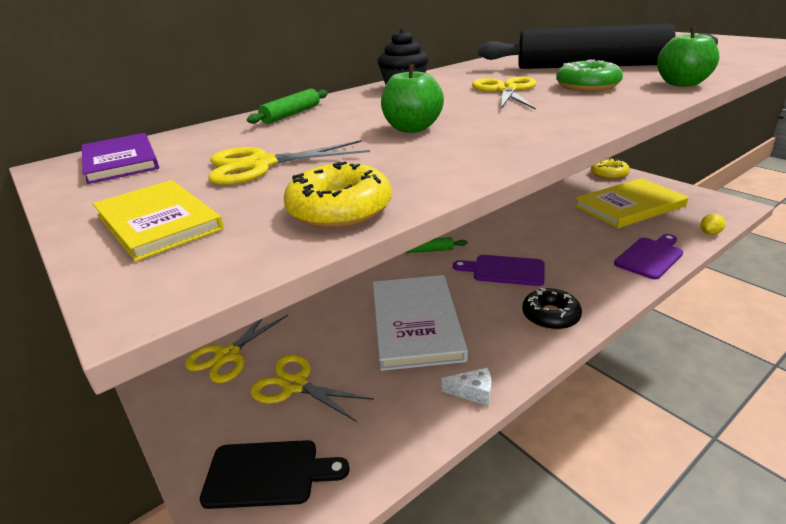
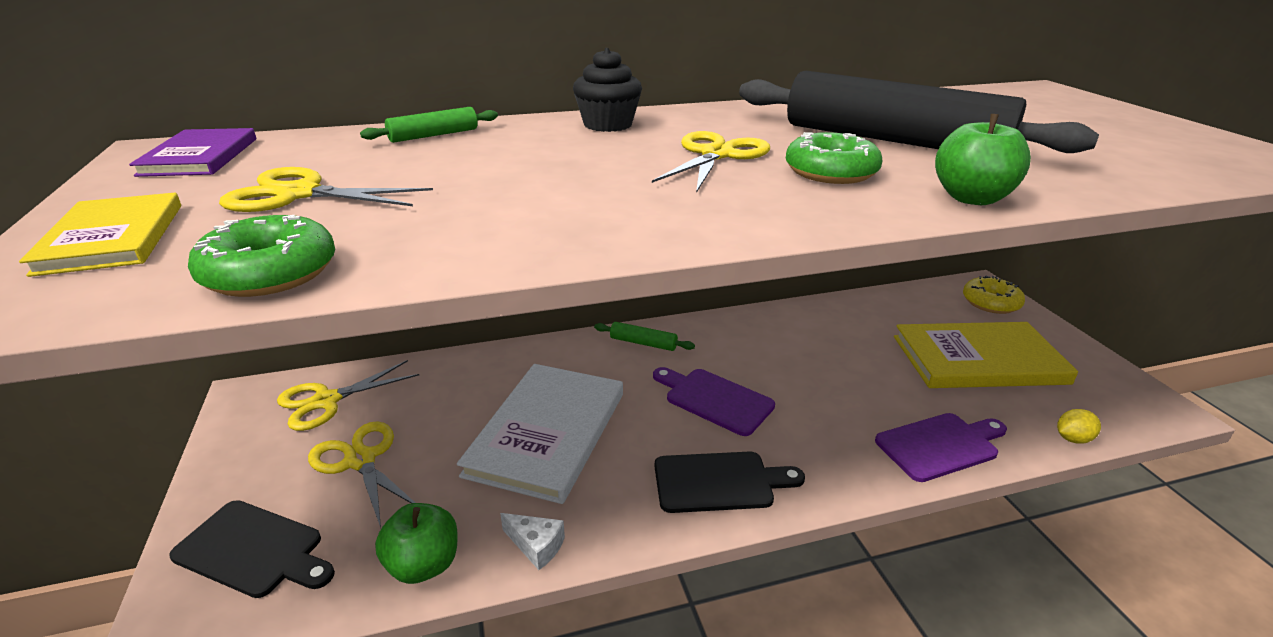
camera: 20 degrees right, 0 degrees up
yellow donut [284,161,392,228] -> green donut [188,215,335,297]
green apple [381,64,444,133] -> green apple moved to [375,503,458,584]
black donut [522,288,582,330] -> black cutting board [655,451,805,513]

